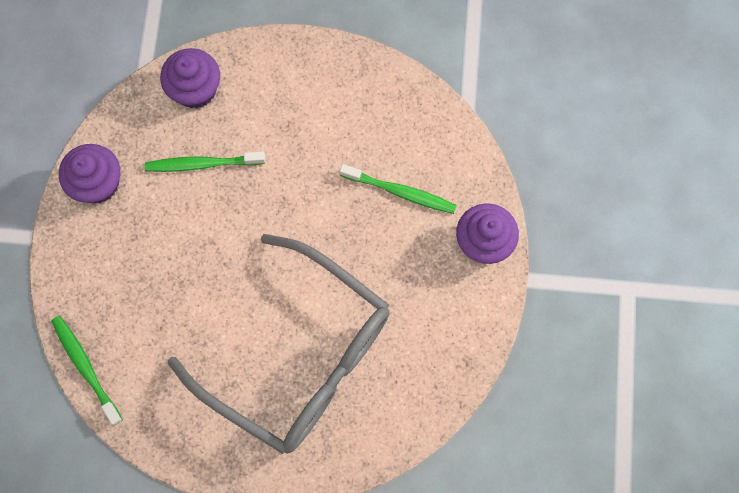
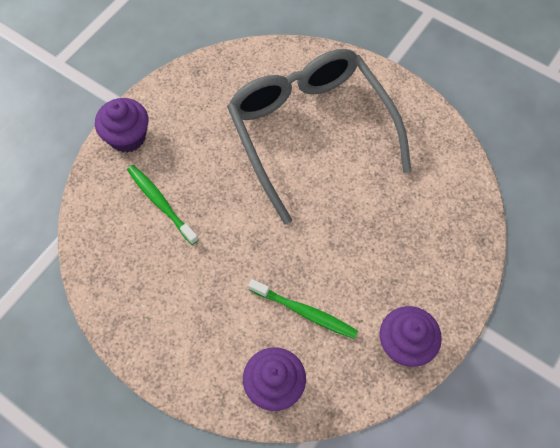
camera: 150 degrees left, 10 degrees down
green toothbrush [51,316,123,425] -> none

